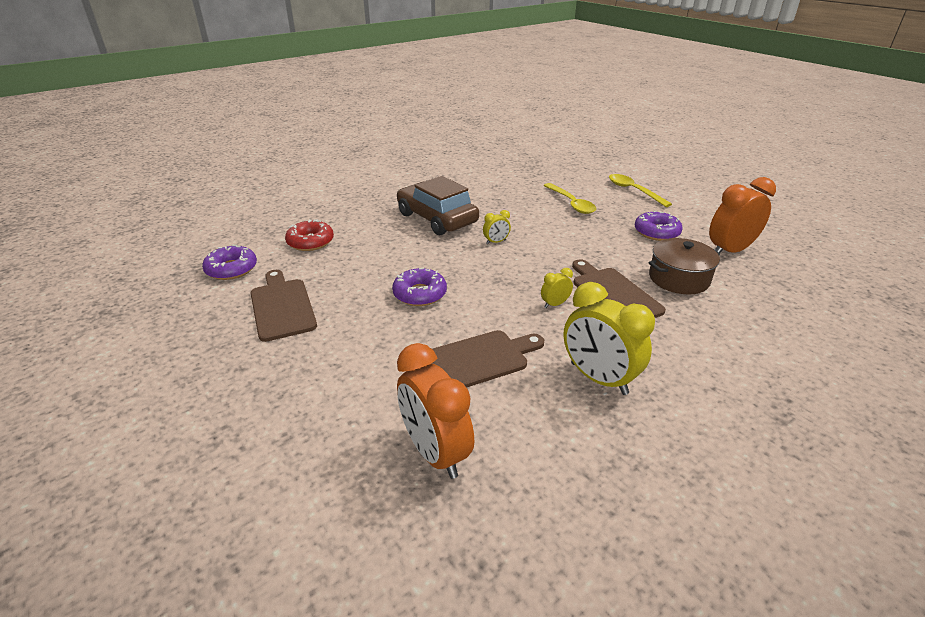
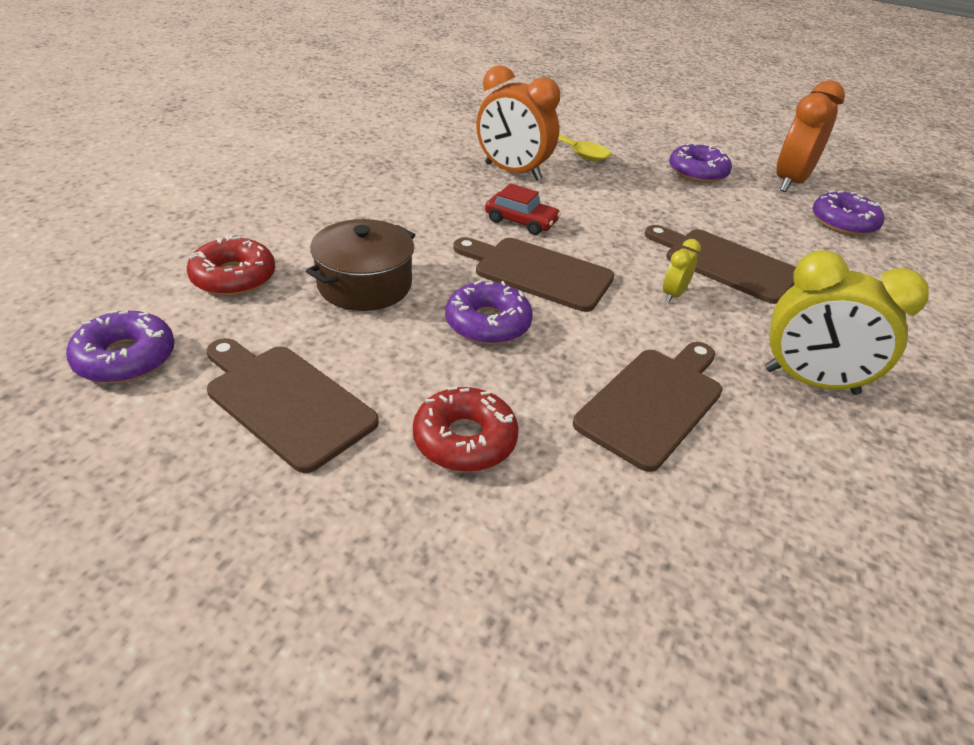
camera: 30 degrees left, 5 degrees up
brown car [397,176,479,235] -> none
orange clock [397,343,474,479] -> orange clock moved to [476,65,560,180]
yellow clock [483,210,511,244] -> red car [485,183,561,235]
yellow spoon [609,174,672,207] -> none
brown pot [649,238,720,295] -> brown pot moved to [306,219,415,311]
none -> red donut [413,387,519,472]
none -> brown cutting board [453,237,614,312]
none -> purple donut [812,191,884,236]

